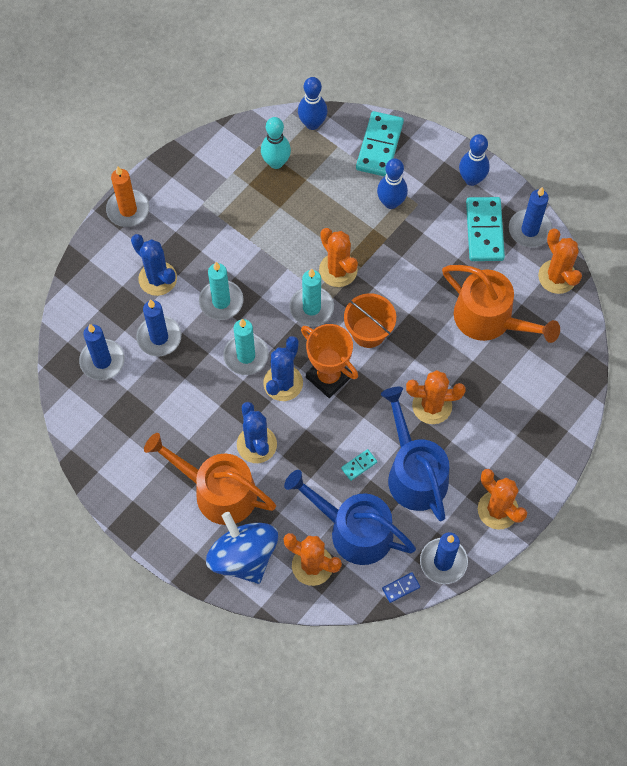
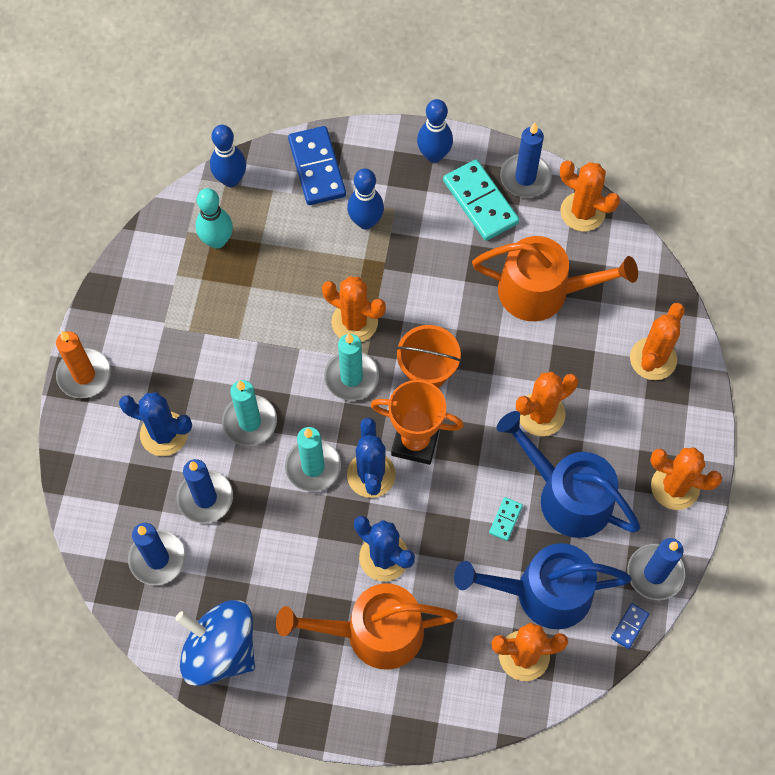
camera: 30 degrees left, 0 degrees up
blue spinning top [206,512,278,584] -> blue spinning top moved to [175,600,255,686]
turquoise domino [356,111,404,176] -> blue domino [288,126,346,205]
none -> orange cactus [630,303,685,380]

